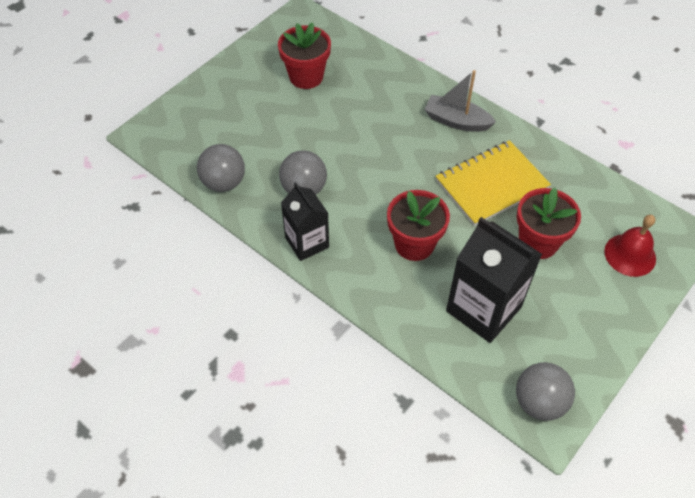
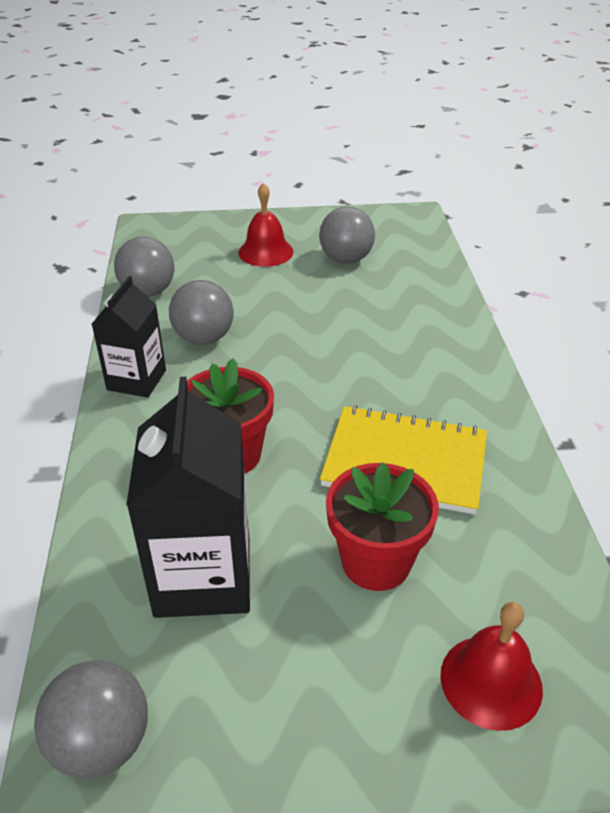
camera: 45 degrees right, 15 degrees down
red flower pot [278,22,331,89] -> grey ball [319,206,375,264]
grey boat [424,70,496,132] -> none
none -> red bell [238,183,294,267]

